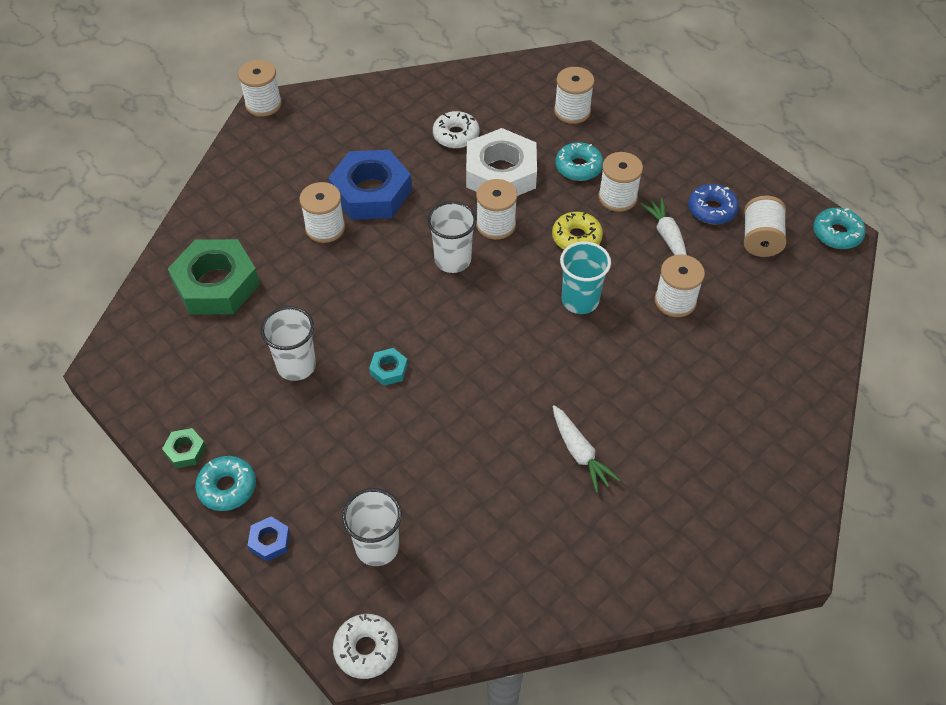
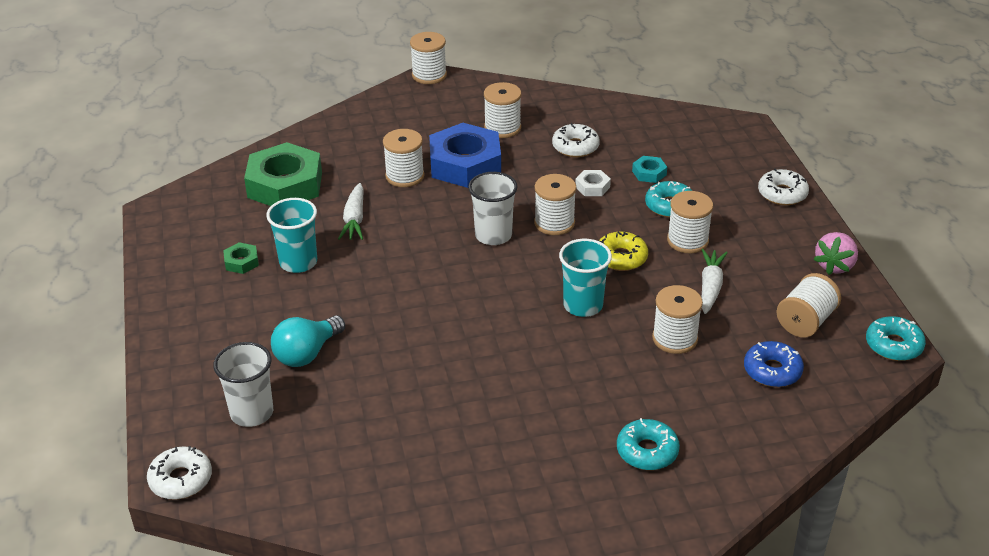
camera: 30 degrees right, 15 degrees down
green nut [162,428,206,468] -> green nut moved to [223,242,259,274]
turquoise donut [195,456,256,511] -> turquoise donut moved to [617,418,680,470]
blue nut [247,517,290,562] -> none
white cup [261,306,316,381] -> turquoise cup [266,198,317,273]
turquoise nut [369,348,408,386] -> turquoise nut moved to [632,156,667,183]
white nut [466,128,537,196] -> white nut [575,170,611,196], size x0.43
white carrot [553,405,620,493] -> white carrot moved to [338,183,364,240]
white spool [554,67,595,124] -> white spool moved to [484,82,521,138]
blue donut [688,184,739,224] -> blue donut moved to [744,341,804,387]
none -> turquoise light bulb [271,315,345,367]
none -> white donut [758,168,809,205]
none -> pink strawberry [813,232,858,275]

